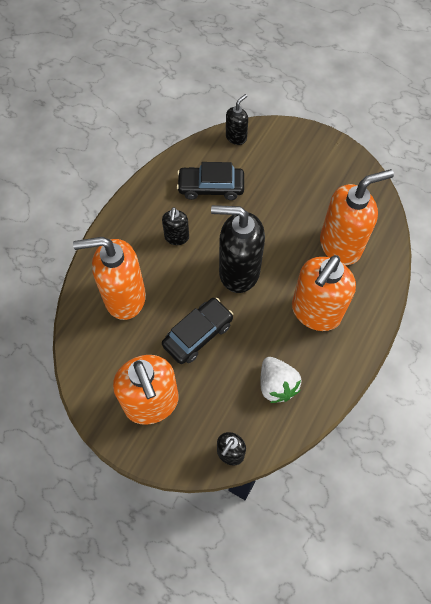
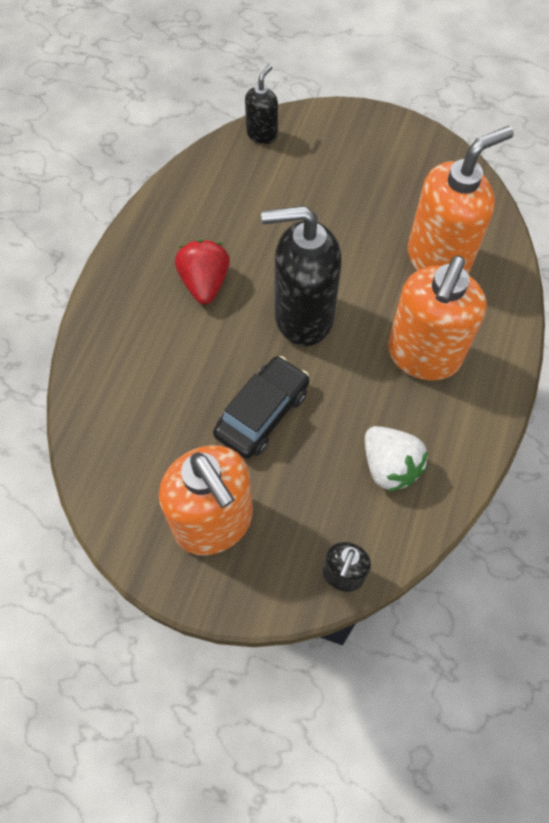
camera: 10 degrees left, 0 degrees up
orange soap dispenser [73,237,146,320] -> none
black soap dispenser [162,207,189,245] -> red strawberry [175,239,230,304]
black car [177,162,244,200] -> none

